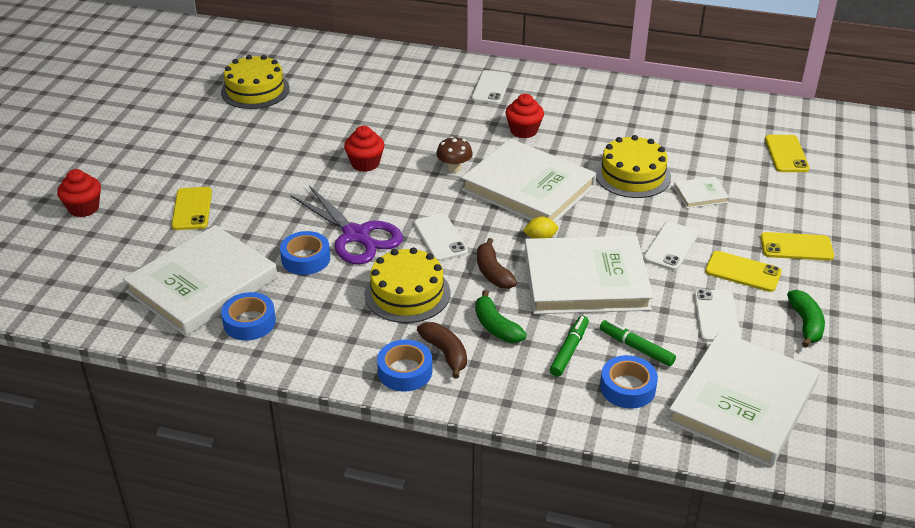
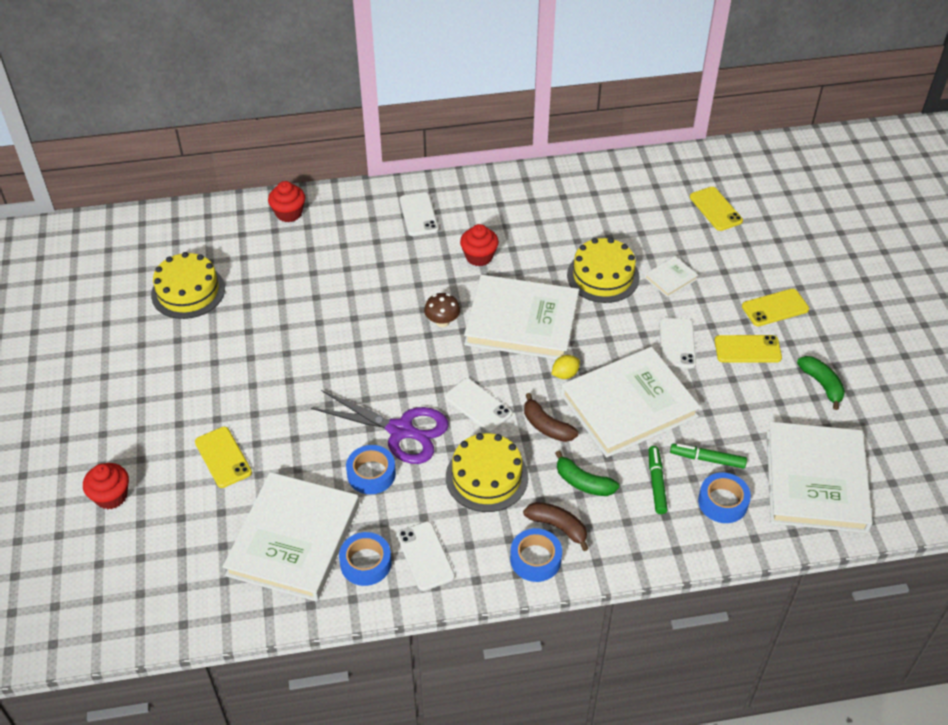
camera: 25 degrees left, 10 degrees up
red cupcake [344,126,385,172] -> red cupcake moved to [268,181,305,223]
white phone [694,289,741,342] -> white phone moved to [397,521,455,591]

